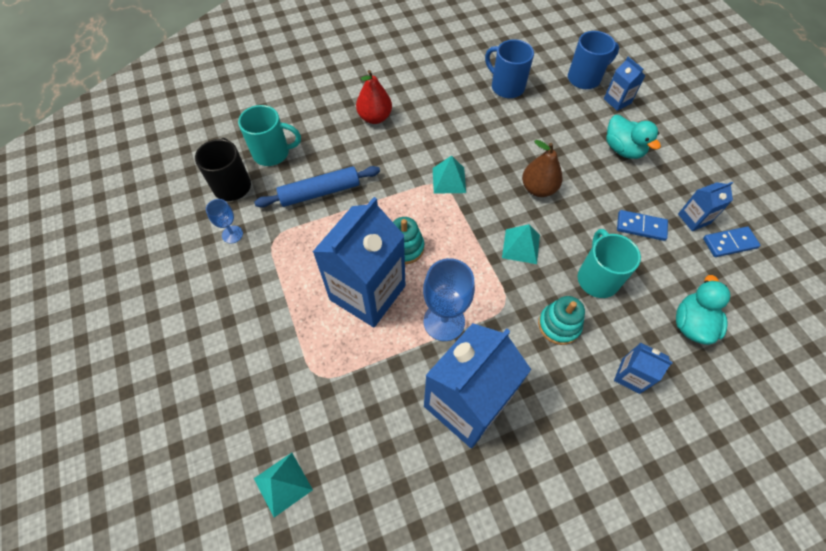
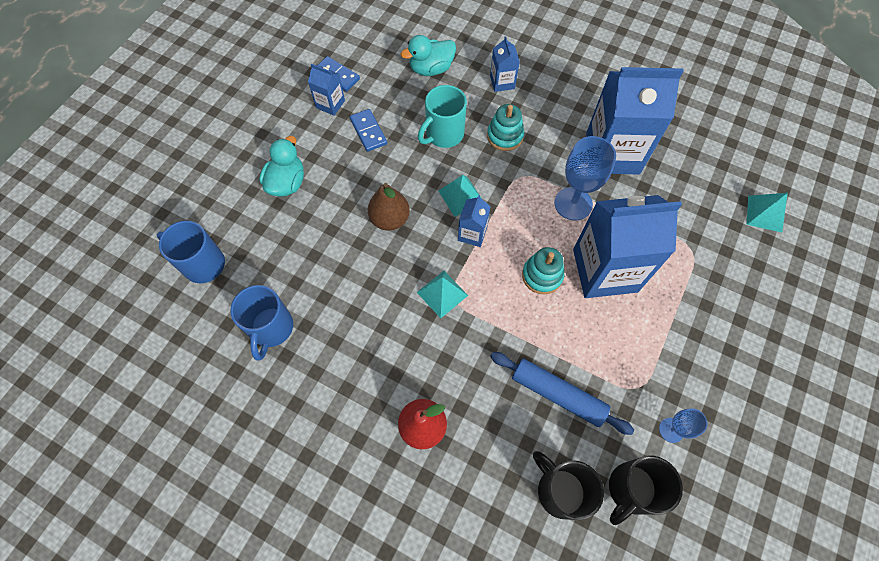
camera: 130 degrees left, 5 degrees up
turquoise mug [238,105,301,166] -> black mug [533,451,604,520]
blue carton [604,57,646,111] -> blue carton moved to [458,195,491,247]

